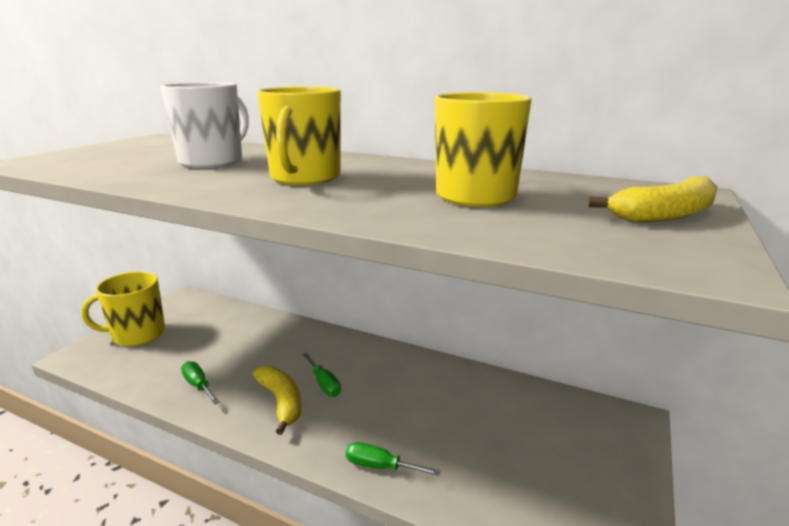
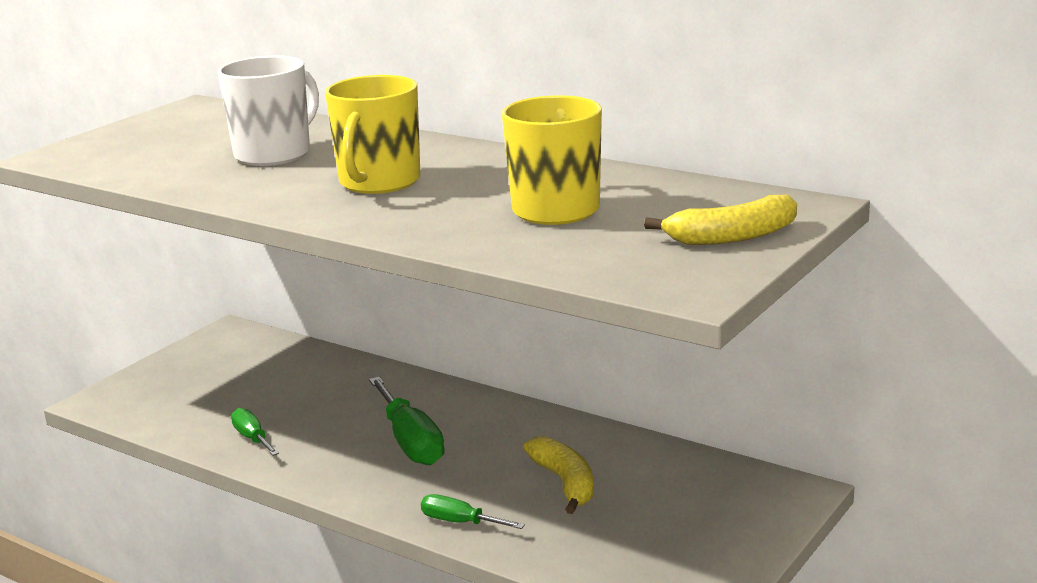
camera: 10 degrees right, 0 degrees up
yellow mug [81,272,165,346] -> none
yellow banana [253,366,301,435] -> yellow banana moved to [523,436,594,514]
green screwdriver [302,353,341,397] -> green screwdriver [369,377,445,465], size x1.76

